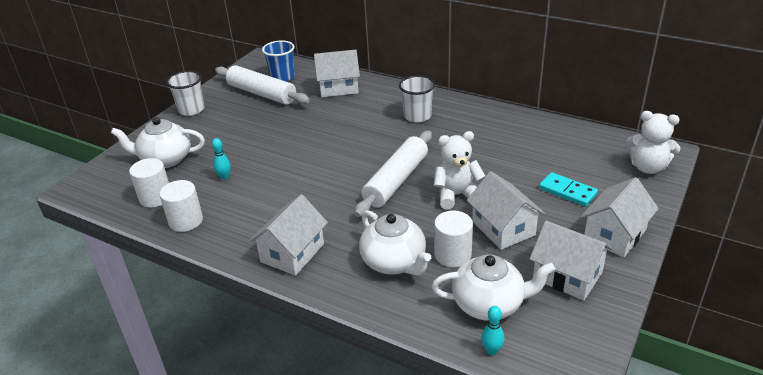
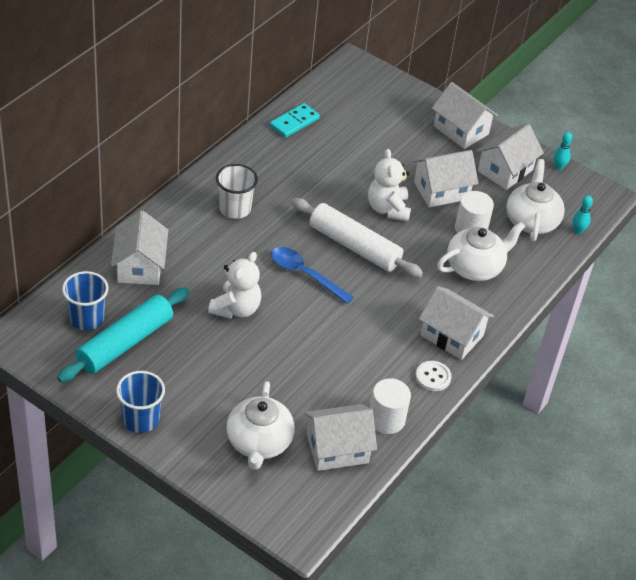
camera: 90 degrees left, 10 degrees up
white cylinder [129,158,169,207] -> white house [304,404,377,471]
white cup [166,71,204,116] -> blue cup [116,371,165,433]
turquoise bowling pin [212,138,231,180] -> turquoise bowling pin moved to [554,132,572,170]
white rolling pin [215,65,310,105] -> turquoise rolling pin [57,287,189,382]
turquoise domino [539,172,598,207] -> turquoise domino moved to [270,103,320,138]
white teddy bear [626,111,681,174] -> white teddy bear moved to [208,252,261,319]
none -> blue spoon [271,247,354,304]
none -> white button [416,361,452,391]

